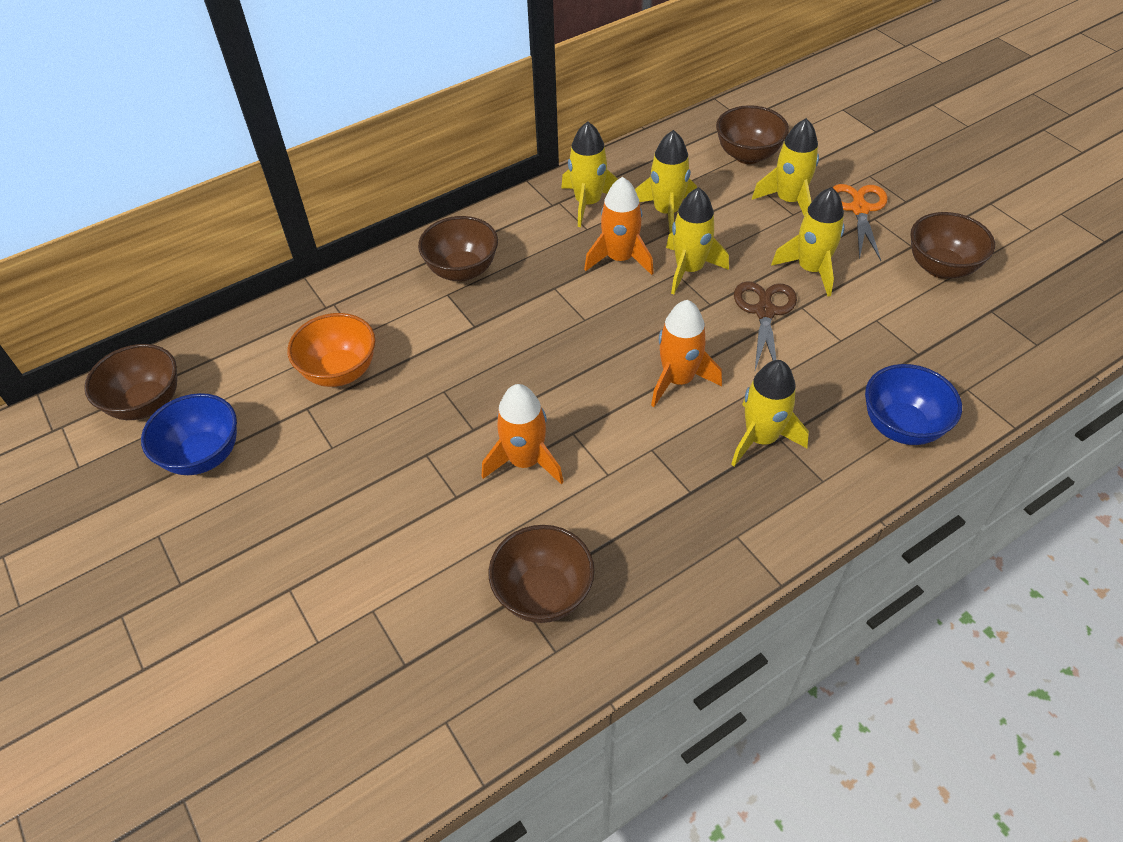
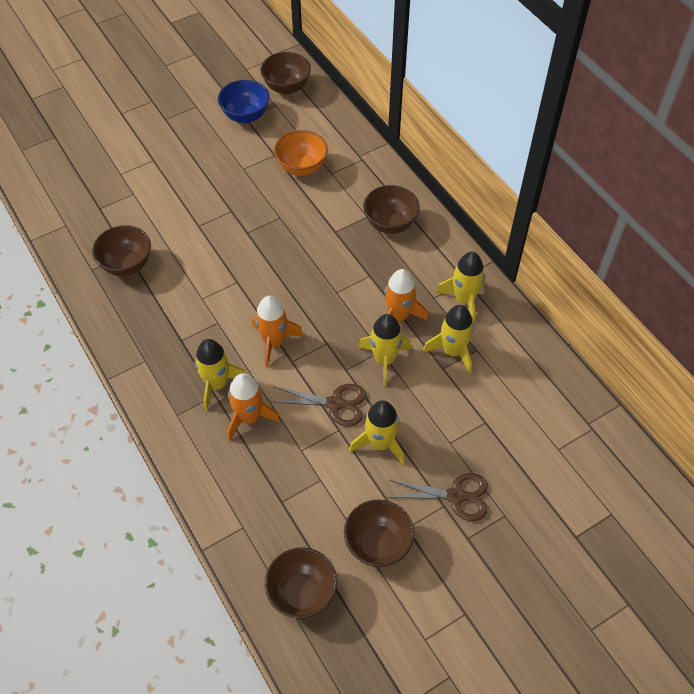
camera: 90 degrees right, 5 degrees up
orange rocket [482,384,564,484] -> orange rocket moved to [227,373,281,441]
brown bowl [716,105,789,164] -> brown bowl moved to [265,547,337,619]
yellow rocket [752,118,819,216] -> none
orange scissors [833,184,887,261] -> brown scissors [389,473,488,521]
blue bowl [865,364,962,445] -> none

